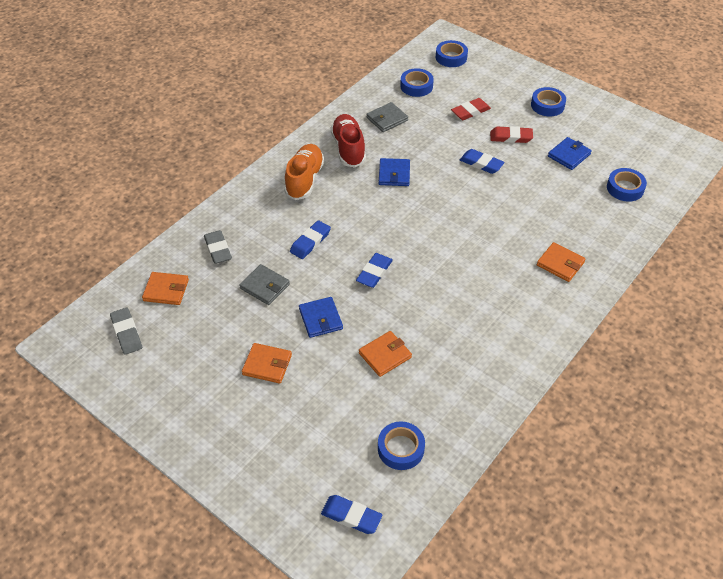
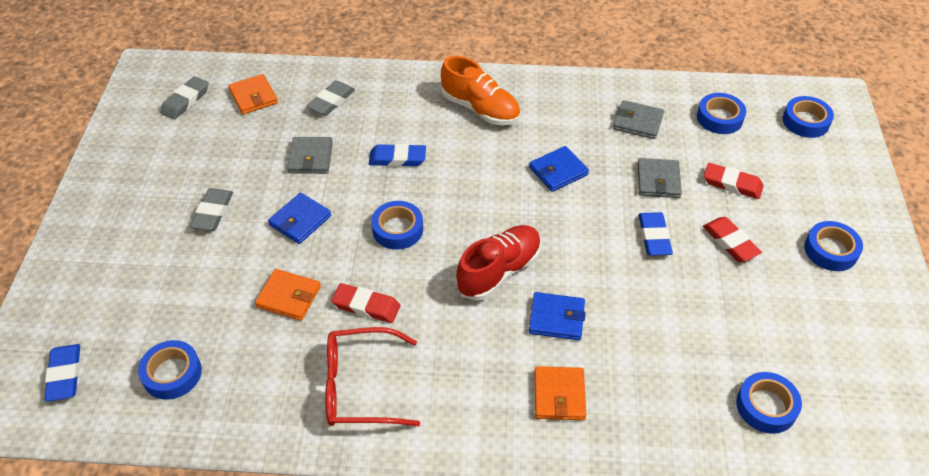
camera: 55 degrees right, 0 degrees up
orange wallet [242,343,292,384] -> grey eraser [190,188,233,231]
orange shoe [284,144,325,200] -> orange shoe turned 60 degrees clockwise [441,56,520,125]
red shoe [331,114,366,167] -> red shoe moved to [456,225,541,300]
blue eraser [356,253,393,288] -> blue tape [371,201,423,250]
blue wallet [548,137,592,170] -> blue wallet moved to [529,292,586,340]
none -> red glasses [325,327,420,426]
none -> red eraser [331,283,400,323]
none -> grey wallet [637,158,682,198]

